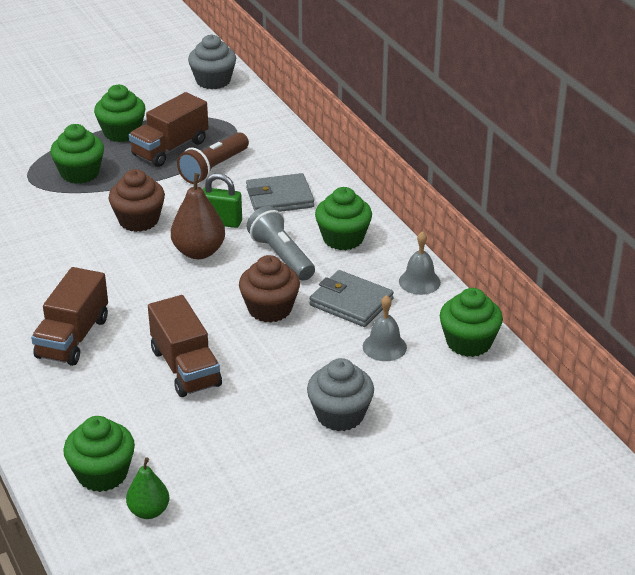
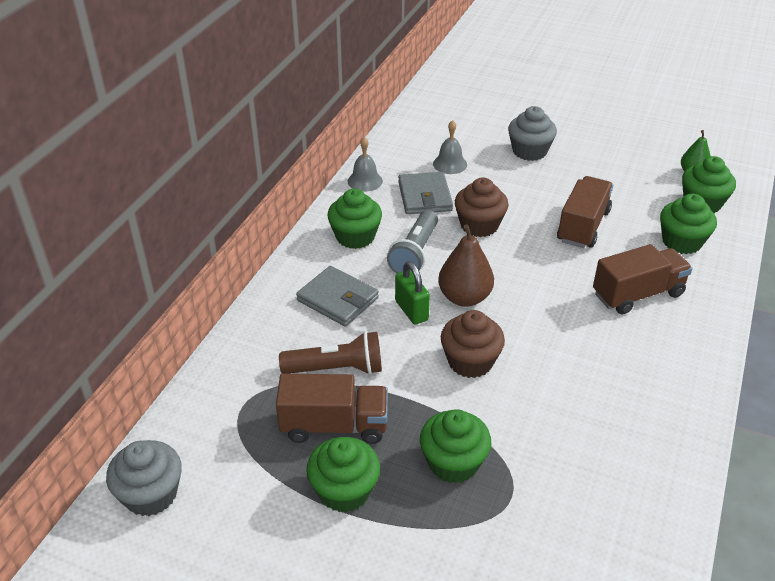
camera: 130 degrees left, 5 degrees up
green cupcake [440,288,503,357] -> green cupcake moved to [660,193,717,254]

